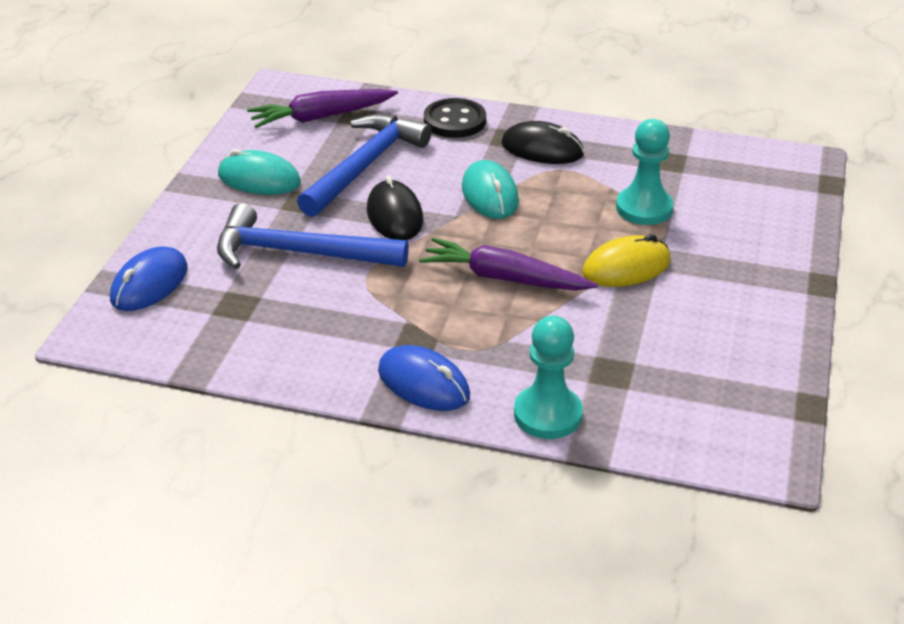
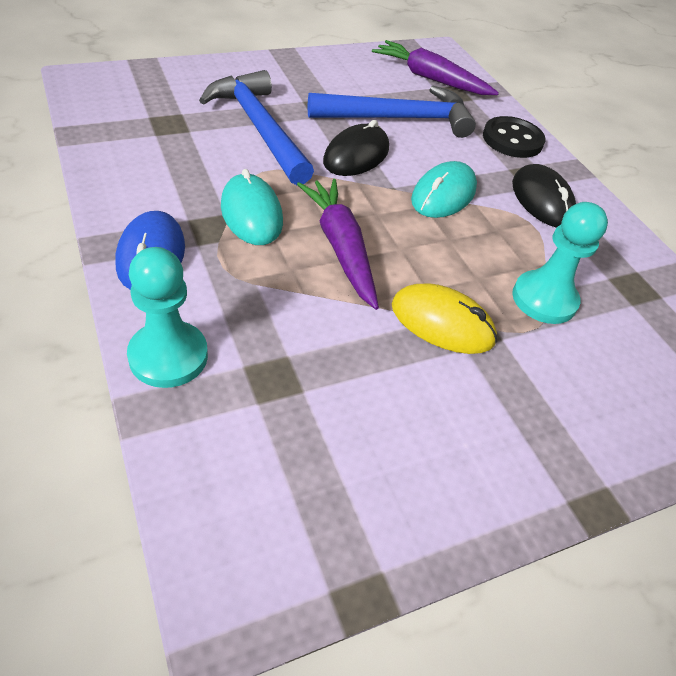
camera: 45 degrees right, 10 degrees up
blue mouse [110,246,187,311] -> none
turquoise mouse [218,149,301,195] -> turquoise mouse moved to [221,169,283,245]

